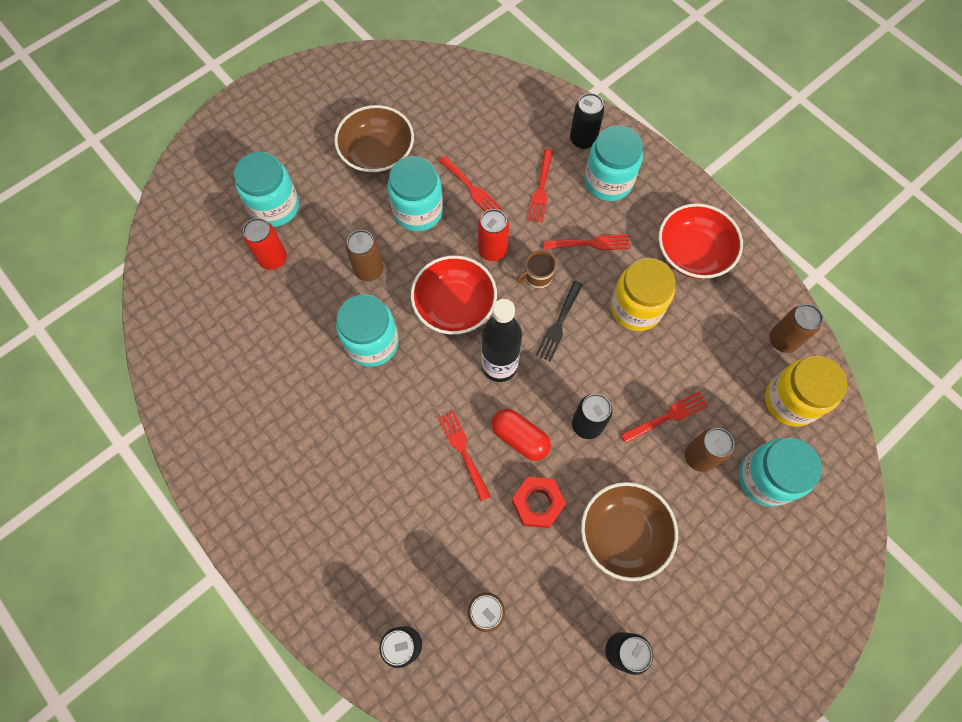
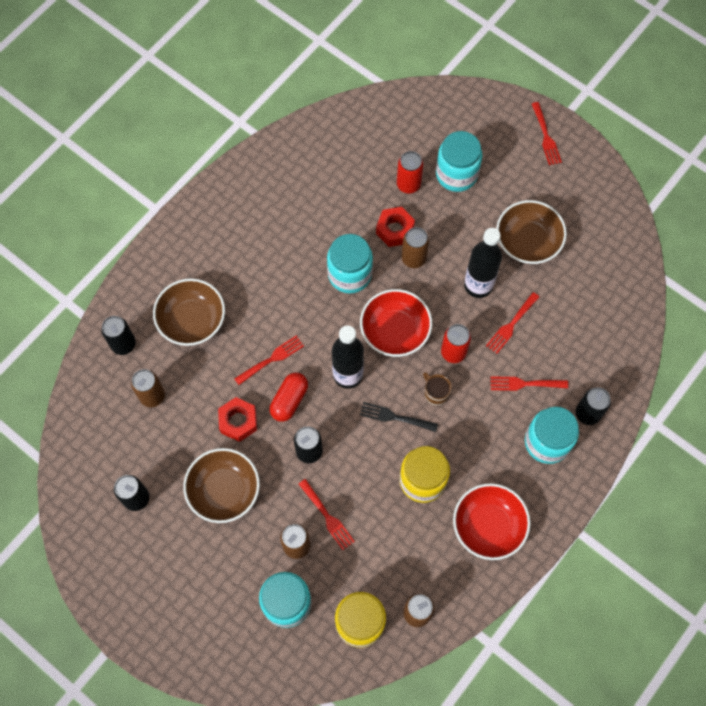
camera: 80 degrees right, 0 degrees up
turquoise jar [388,156,443,232] -> black bottle [464,228,502,298]
red fork [543,234,630,250] -> red fork moved to [532,102,562,165]
none -> brown bowl [153,278,225,346]
none -> red nut [376,207,415,247]

